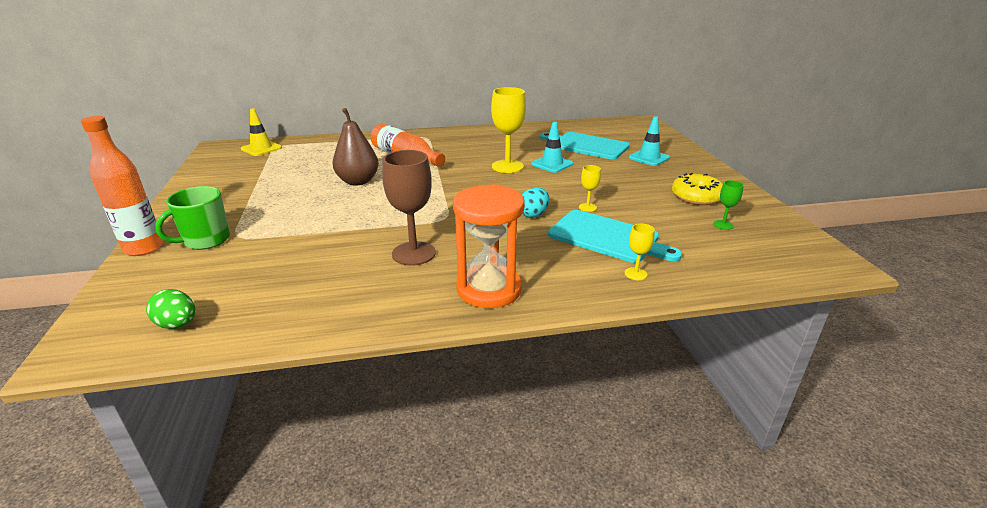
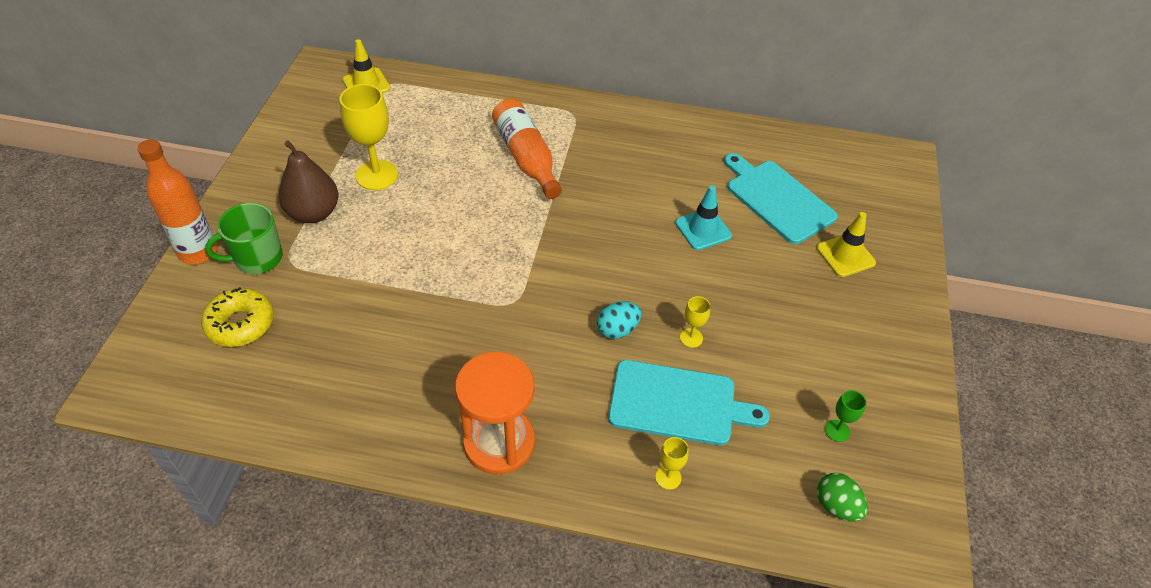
camera: 20 degrees right, 20 degrees up
green egg [146,289,195,329] -> green egg moved to [817,473,868,522]
brown pear [333,108,379,185] -> brown pear moved to [279,140,339,223]
brown goblet [382,150,436,266] -> none
yellow goblet [491,87,526,173] -> yellow goblet moved to [339,84,398,190]
turquoise cutting board [548,210,682,263] -> turquoise cutting board turned 45 degrees counterclockwise [608,360,770,445]
turquoise traffic cone [629,116,670,166] -> yellow traffic cone [817,212,876,277]
yellow donut [672,173,723,205] -> yellow donut moved to [201,287,274,347]

